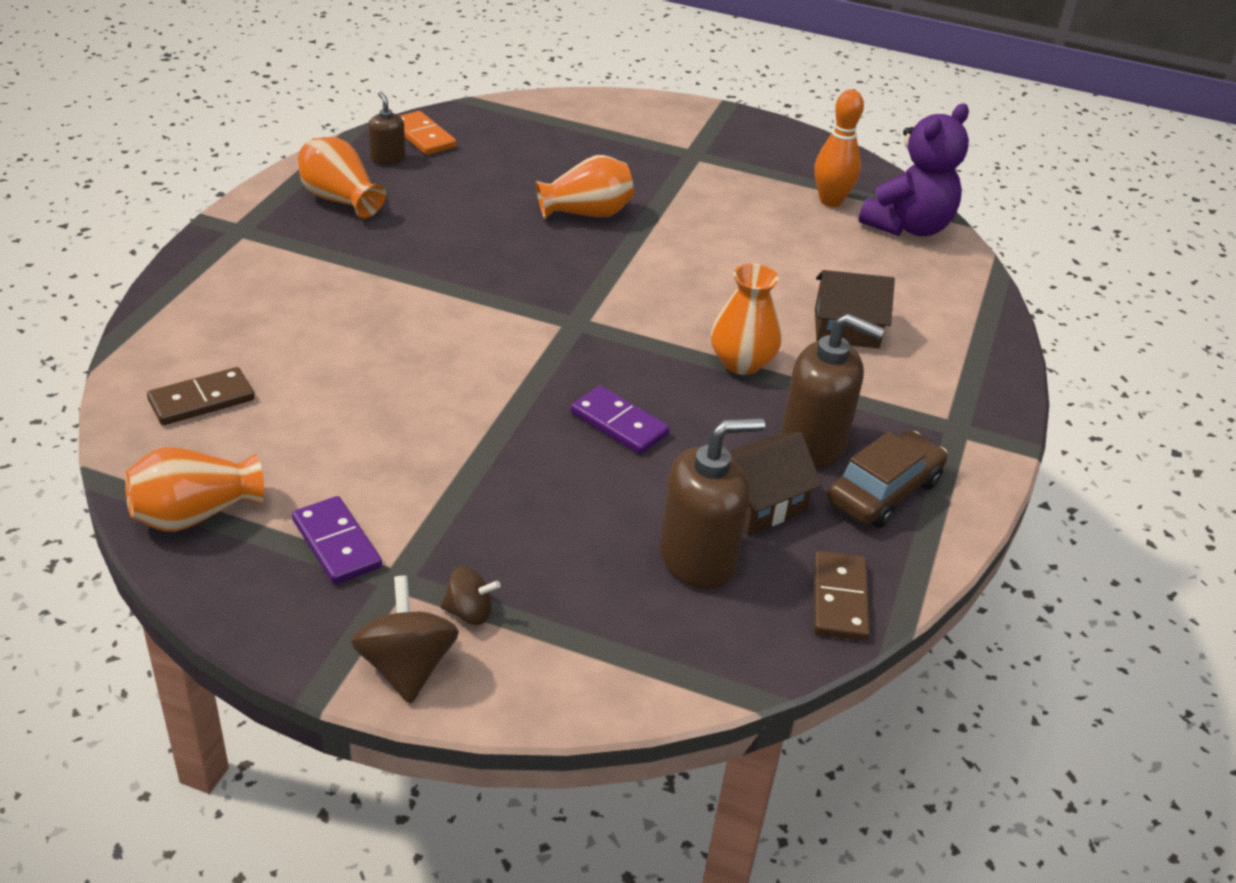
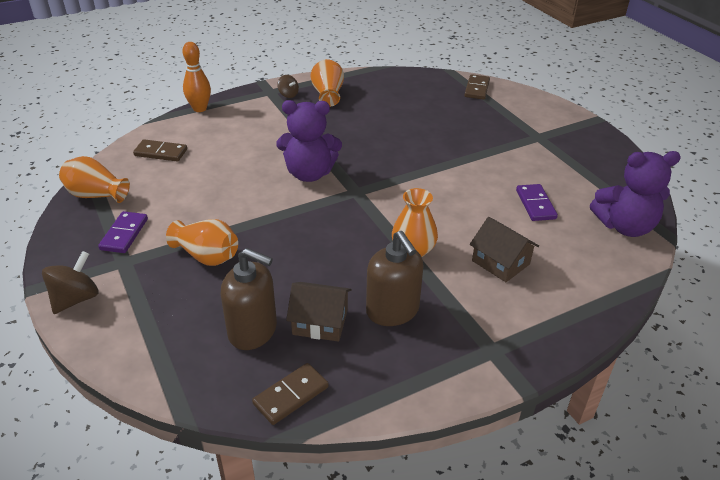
camera: 45 degrees right, 0 degrees up
brown soap dispenser [369,92,405,165] -> none
orange domino [400,111,456,155] -> none
brown spinning top [440,566,501,625] -> brown spinning top moved to [277,75,299,98]
orange vase [536,155,634,219] -> orange vase moved to [166,219,238,266]
purple domino [571,386,670,454] -> purple domino moved to [516,184,558,221]
orange bowling pin [814,89,864,207] -> orange bowling pin moved to [182,42,211,112]
brown car [828,430,948,528] -> none
none -> purple teddy bear [276,100,342,182]
none -> brown domino [464,74,490,100]

